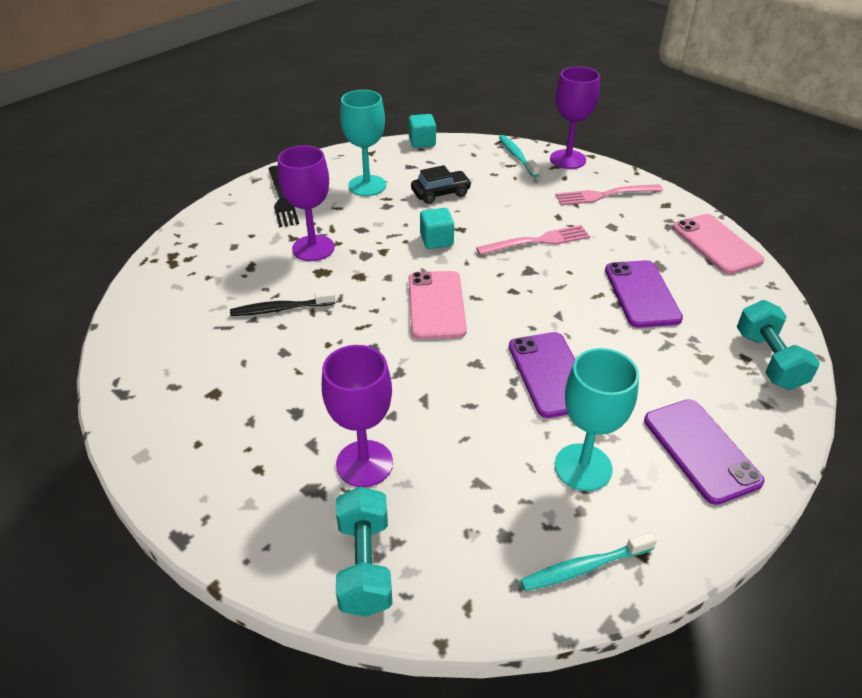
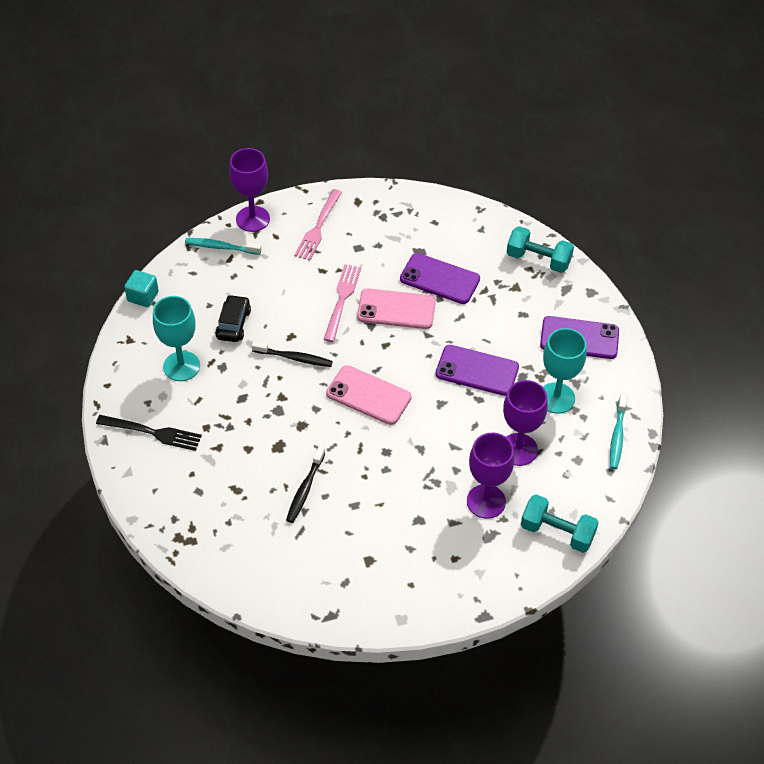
camera: 60 degrees left, 10 degrees up
purple goblet [278,145,335,261] -> purple goblet moved to [503,380,548,466]
turquoise cube [420,208,454,249] -> black toothbrush [252,341,333,367]
pink phone [673,214,765,274] -> pink phone moved to [357,288,436,329]

